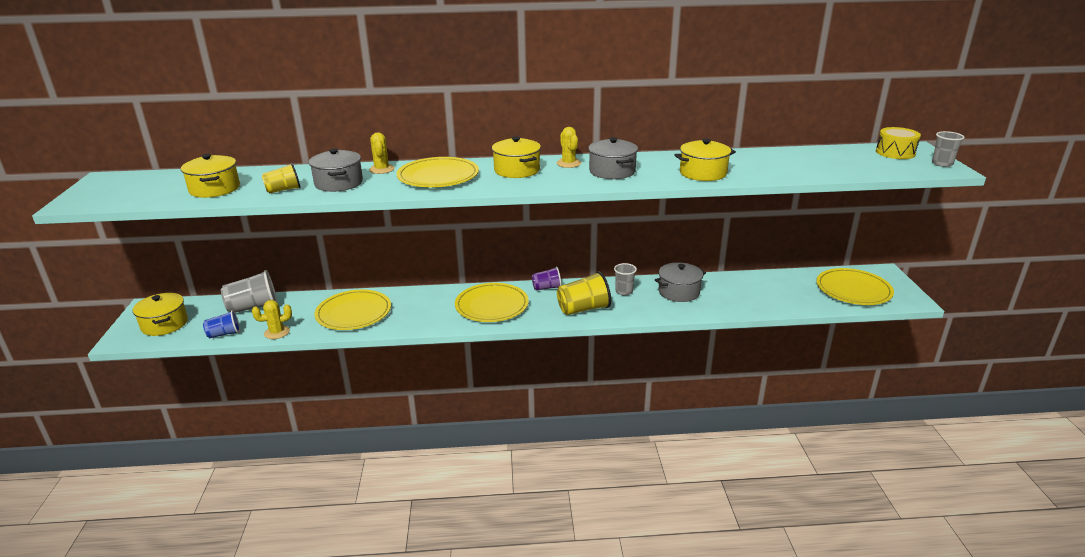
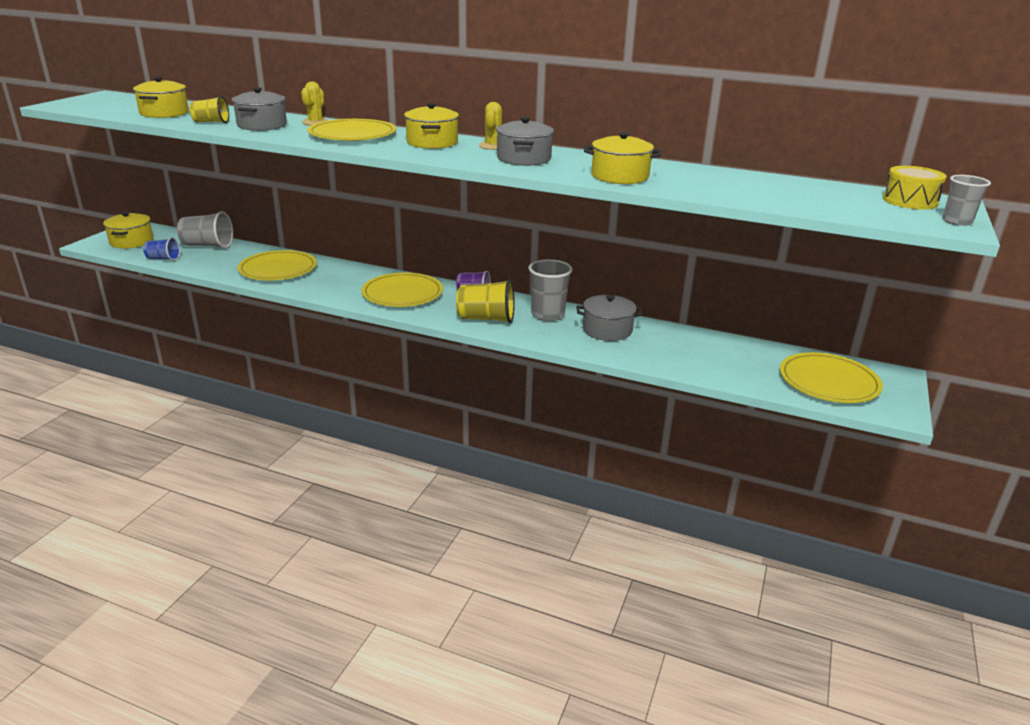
camera: 25 degrees right, 0 degrees up
yellow cactus [252,300,292,339] -> none
grey cup [614,263,637,295] -> grey cup [528,259,573,321], size x1.64

